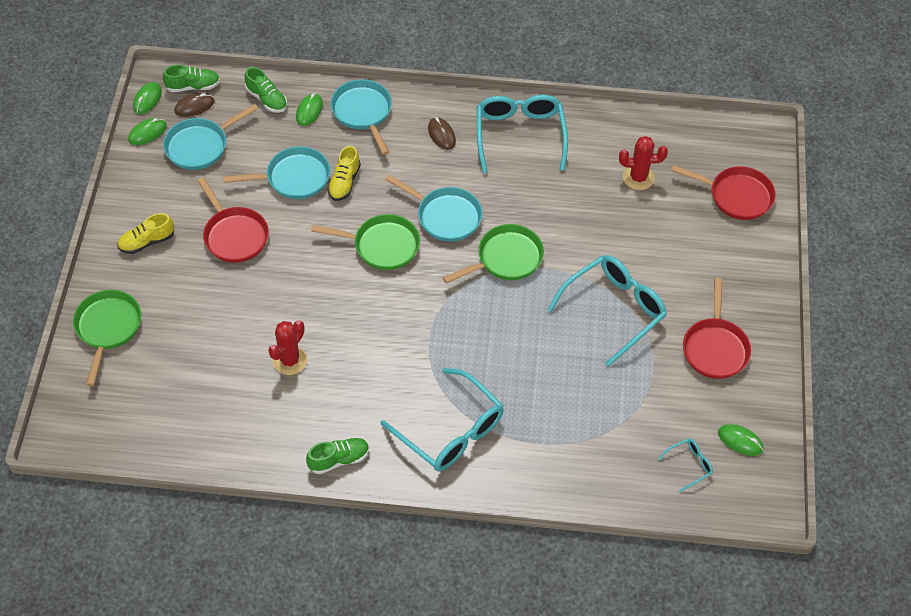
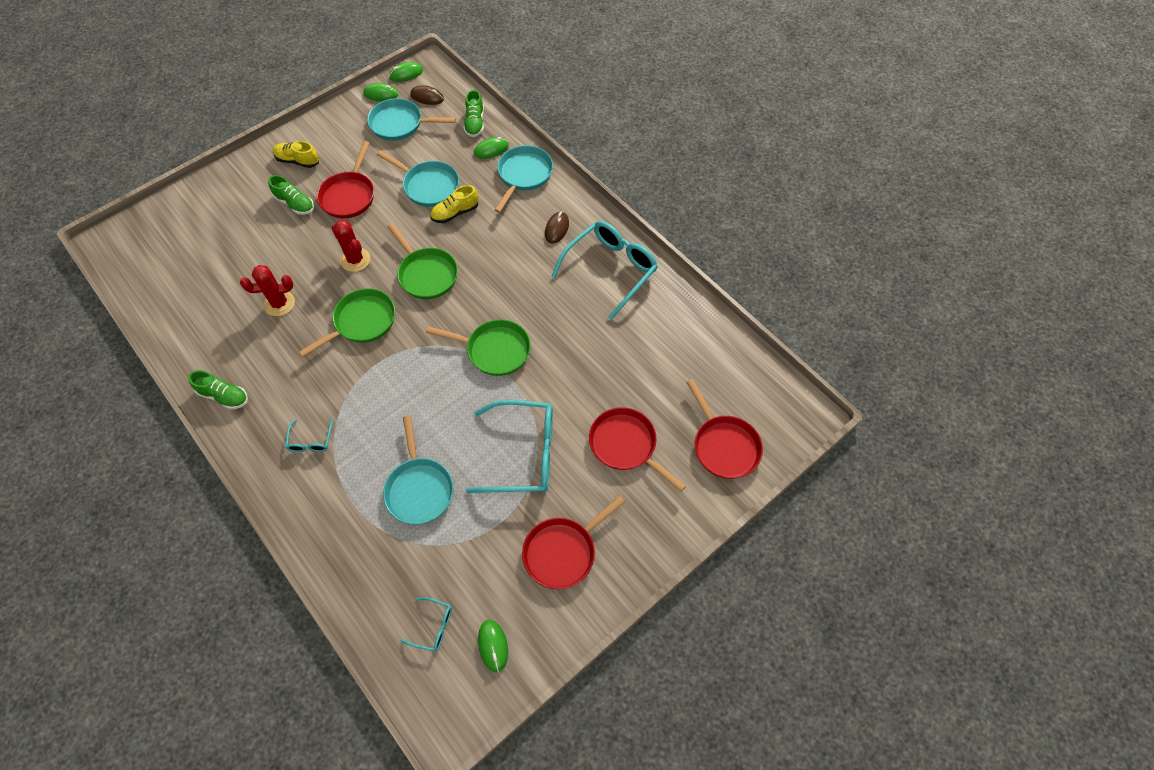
camera: 45 degrees right, 5 degrees up
green pan [73,290,141,386] -> green pan moved to [299,288,395,357]
green shoe [163,65,220,92] -> green shoe moved to [268,175,314,215]
turquoise glasses [380,368,504,471] -> turquoise glasses [285,419,333,452], size x0.45
turquoise pan [385,175,482,242] -> turquoise pan moved to [383,415,453,525]
red cactus [619,136,668,190] -> red cactus moved to [332,220,370,272]
none -> red pan [589,407,686,492]

